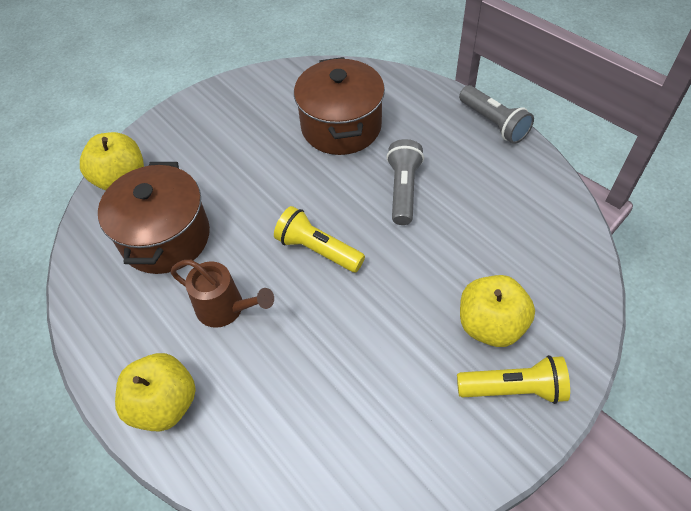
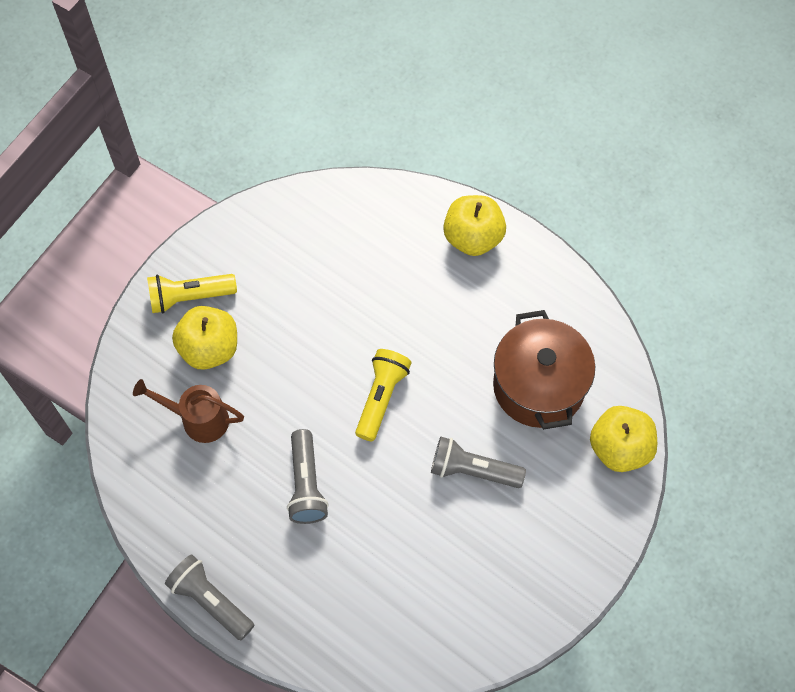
camera: 165 degrees right, 10 degrees up
brown watering can [171,260,274,328] -> brown watering can moved to [133,379,244,443]
yellow flashlight [274,206,365,272] -> yellow flashlight turned 90 degrees counterclockwise [355,349,412,441]
brown pot [294,57,385,155] -> none
none -> grey flashlight [431,437,526,488]

